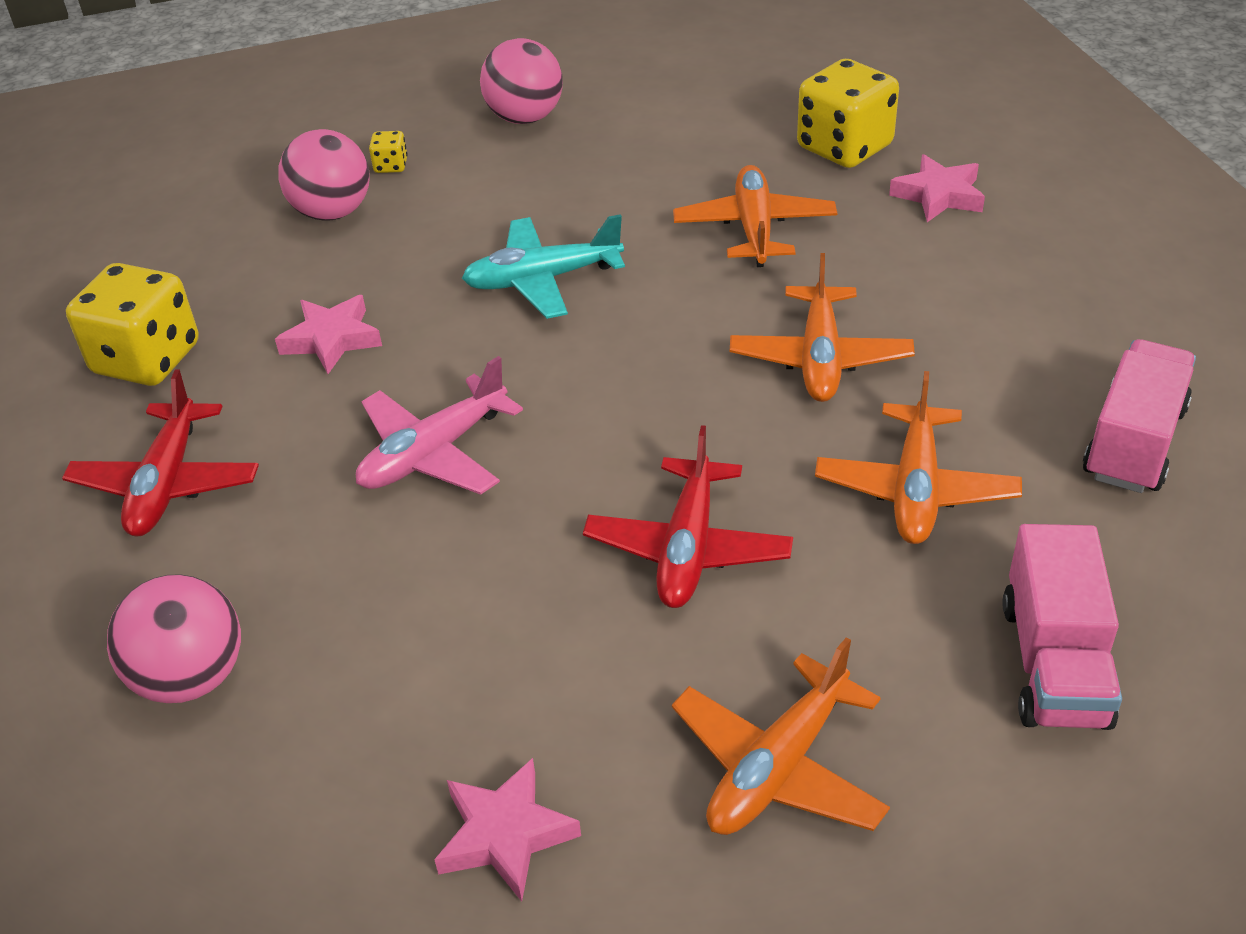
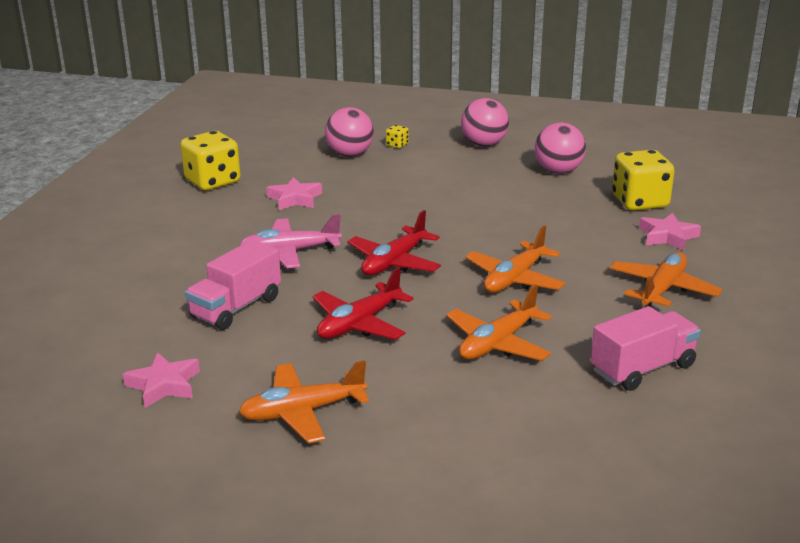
camera: 30 degrees right, 15 degrees down
red plane [62,370,259,536] -> red plane moved to [347,210,441,276]
pink ball [107,574,241,703] -> pink ball moved to [535,123,586,174]
turquoise plane [462,214,625,319] -> none
orange plane [673,165,837,267] -> orange plane moved to [610,252,722,308]
pink truck [1003,524,1122,730] -> pink truck moved to [185,240,281,330]

